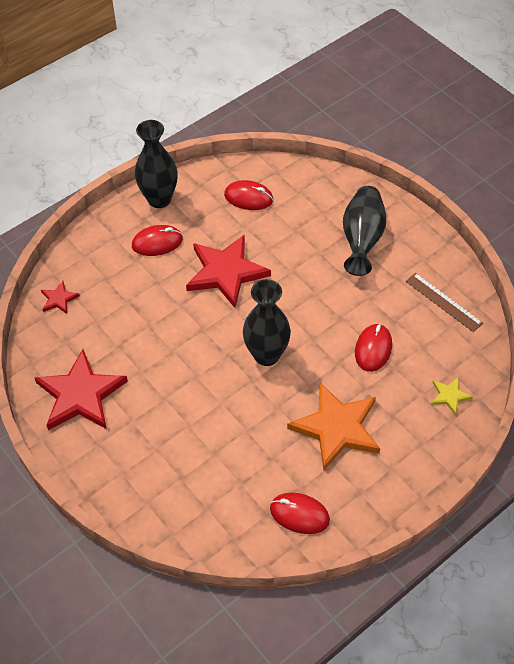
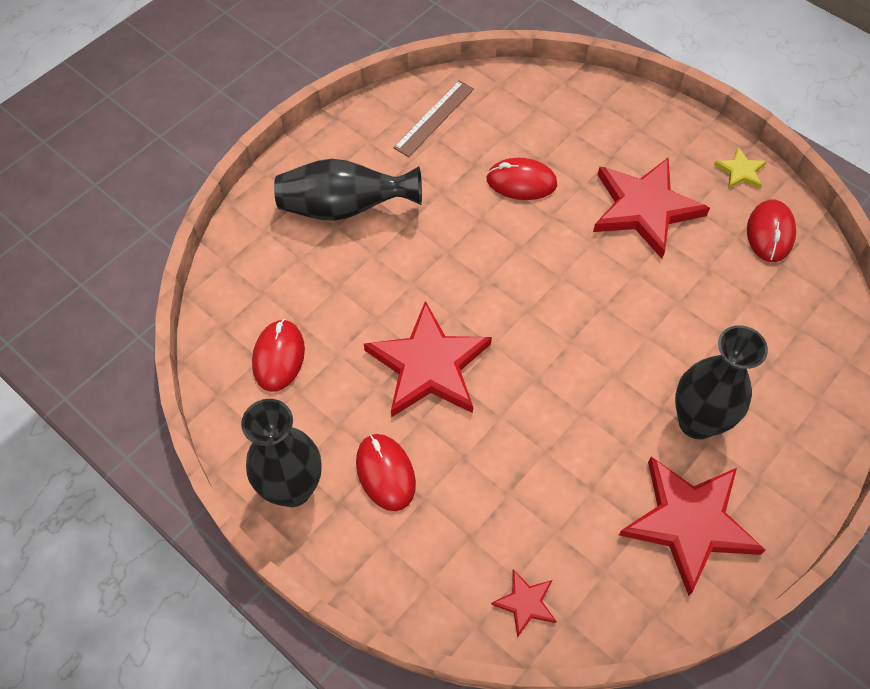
camera: 100 degrees left, 5 degrees up
black vase [243,279,291,366] -> black vase moved to [675,325,768,439]
orange star [287,383,380,470] -> red star [593,158,710,259]
yellow star [431,377,473,415] -> yellow star moved to [714,147,767,189]

